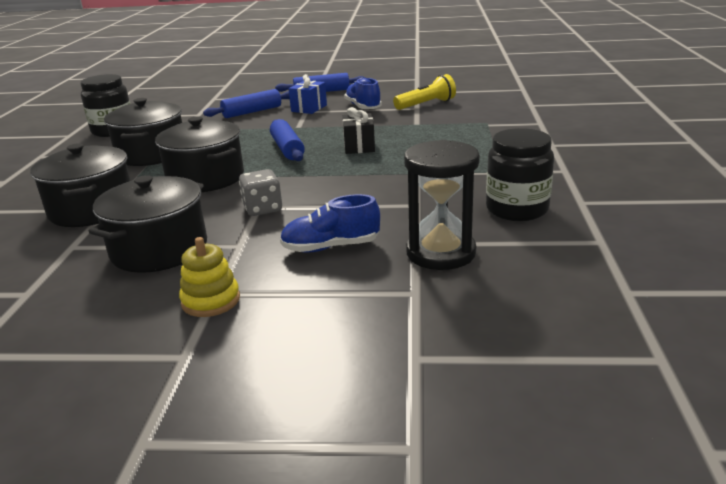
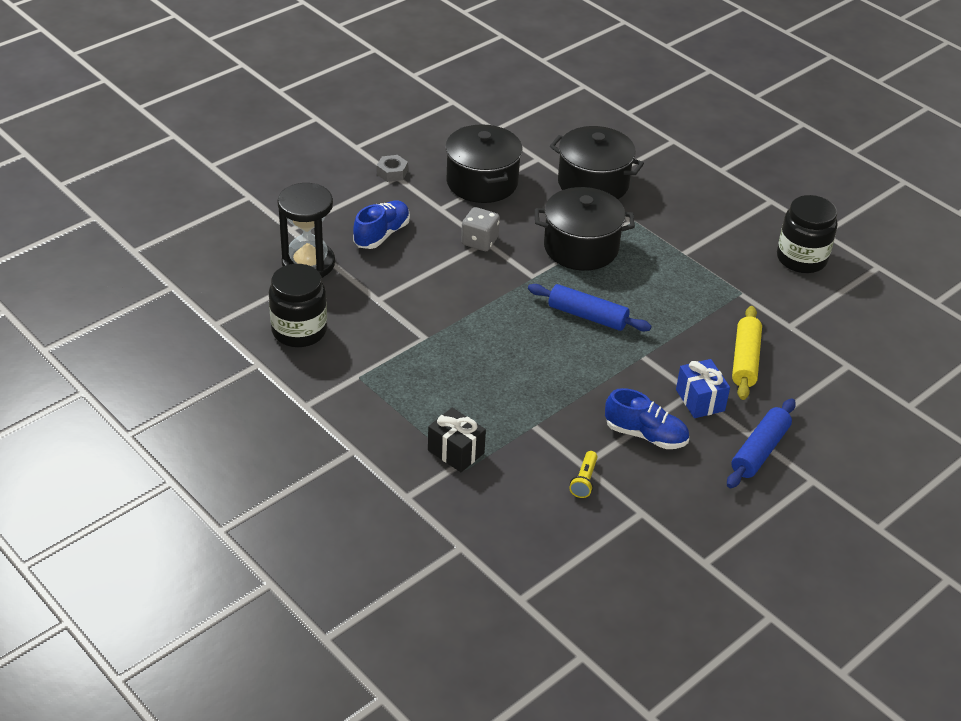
camera: 130 degrees right, 15 degrees up
black pot [104,98,182,166] -> none
yellow stacking toy [179,237,240,317] -> grey nut [377,155,408,182]
blue rolling pin [203,89,290,118] -> yellow rolling pin [732,306,762,400]
black gift [343,107,375,154] -> black gift moved to [428,408,486,472]
yellow flashlight [393,74,456,110] -> yellow flashlight [569,451,598,498], size x0.60

